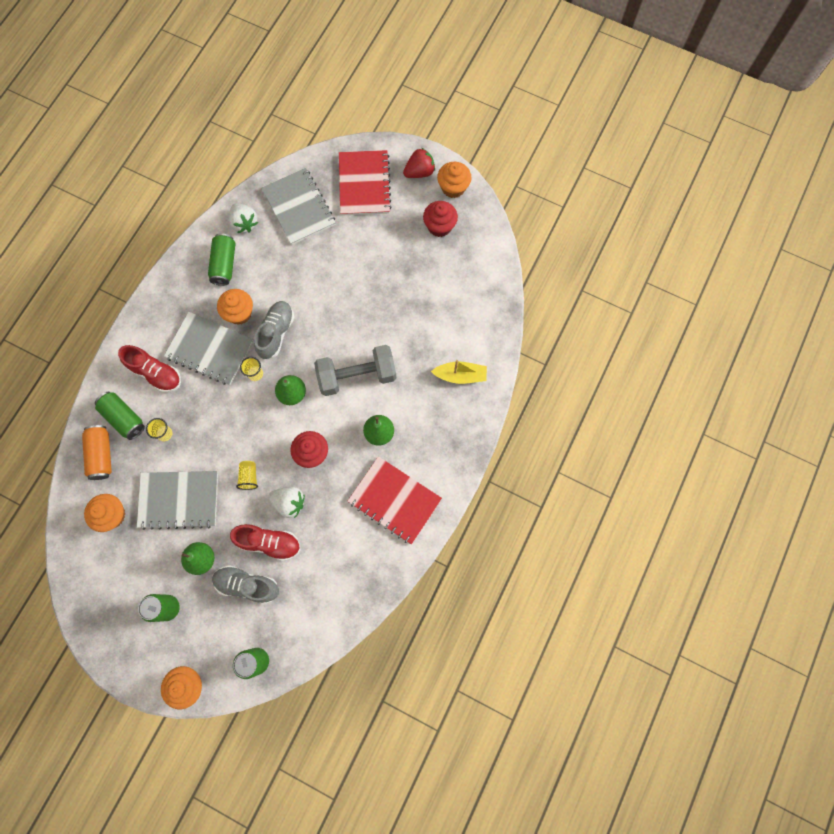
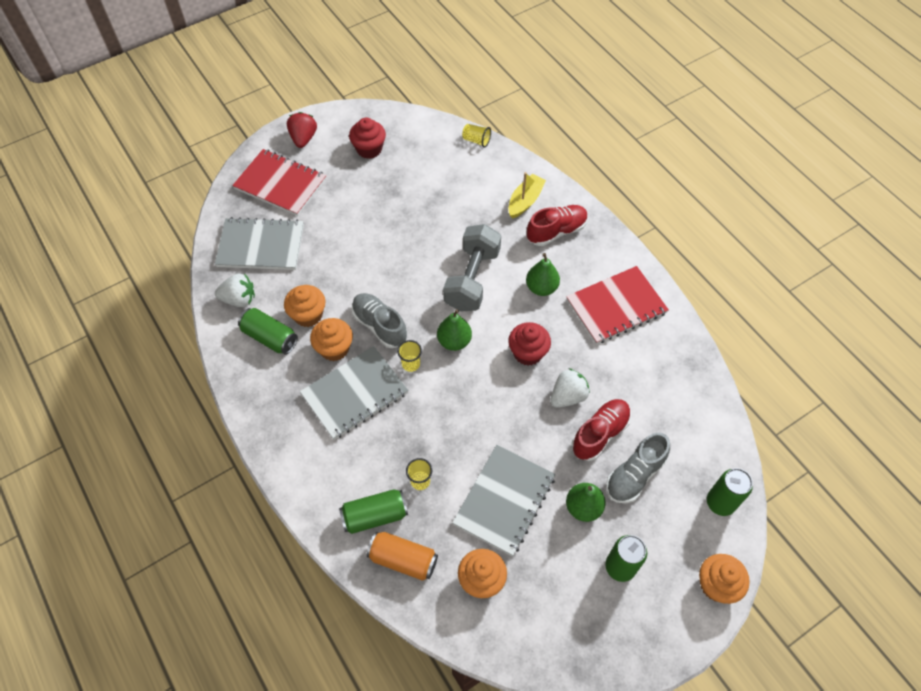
camera: 60 degrees left, 15 degrees down
red shoe [118,345,181,392] -> red shoe moved to [527,205,588,246]
yellow cup [236,461,258,490] -> yellow cup moved to [462,124,491,147]
orange cupcake [437,162,471,198] -> orange cupcake moved to [284,285,326,327]

